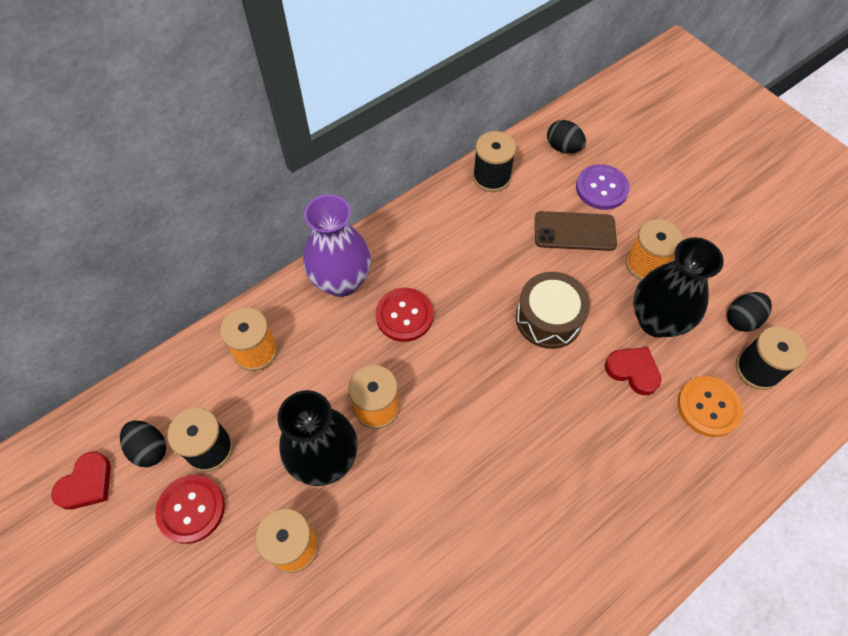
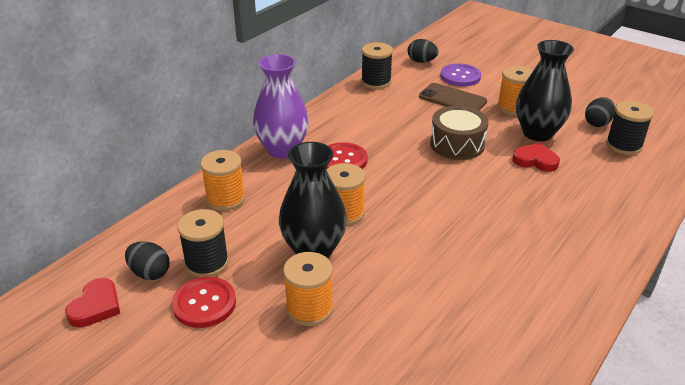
camera: 15 degrees left, 25 degrees down
brown phone [535,211,617,251] -> brown phone turned 45 degrees clockwise [419,83,487,111]
orange button [678,376,743,437] -> none

